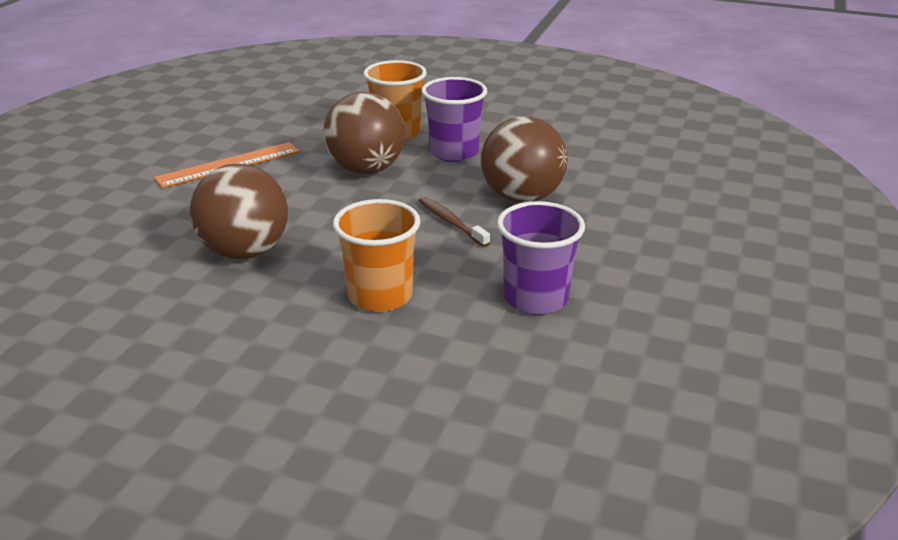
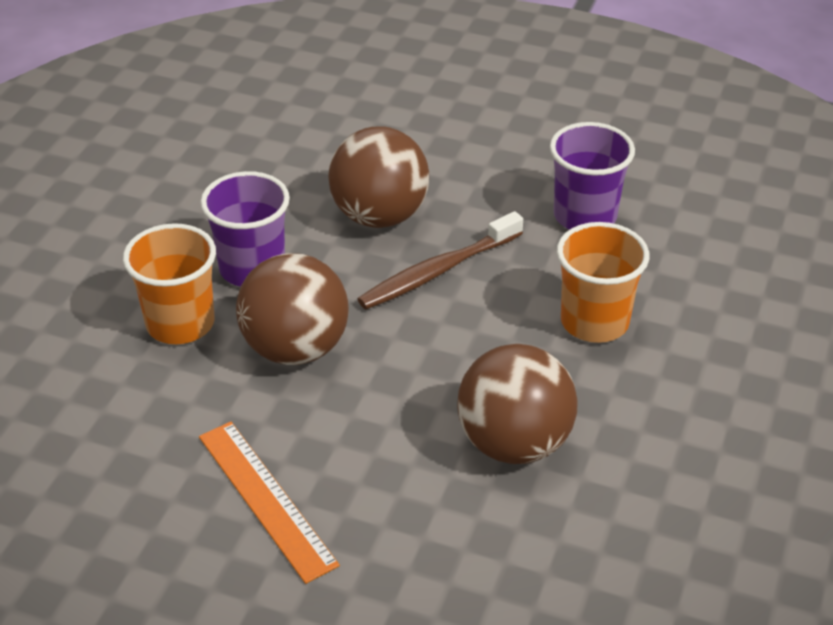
camera: 90 degrees left, 10 degrees up
brown toothbrush [418,197,490,247] -> brown toothbrush [358,211,523,309], size x1.53

